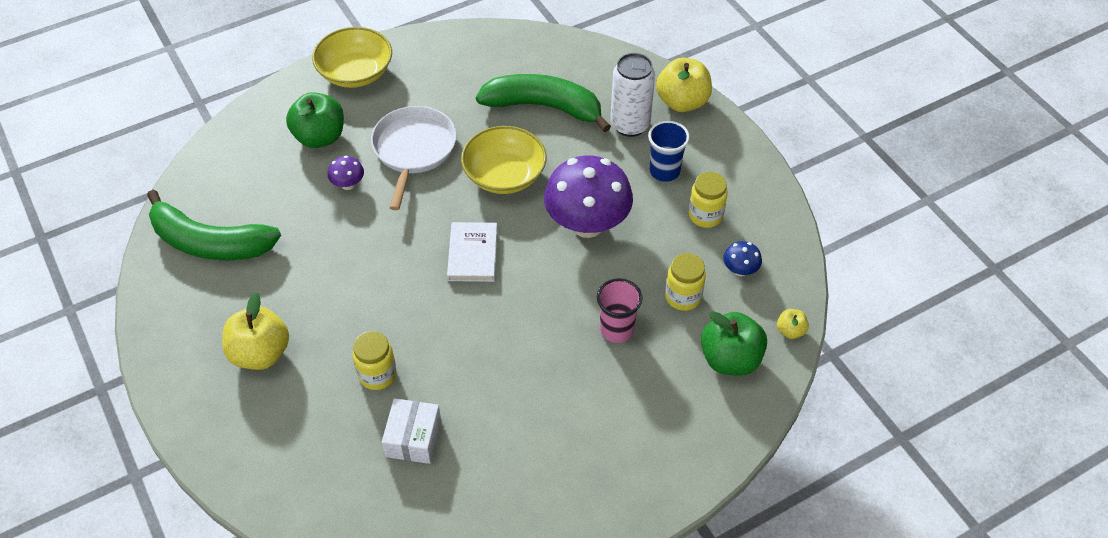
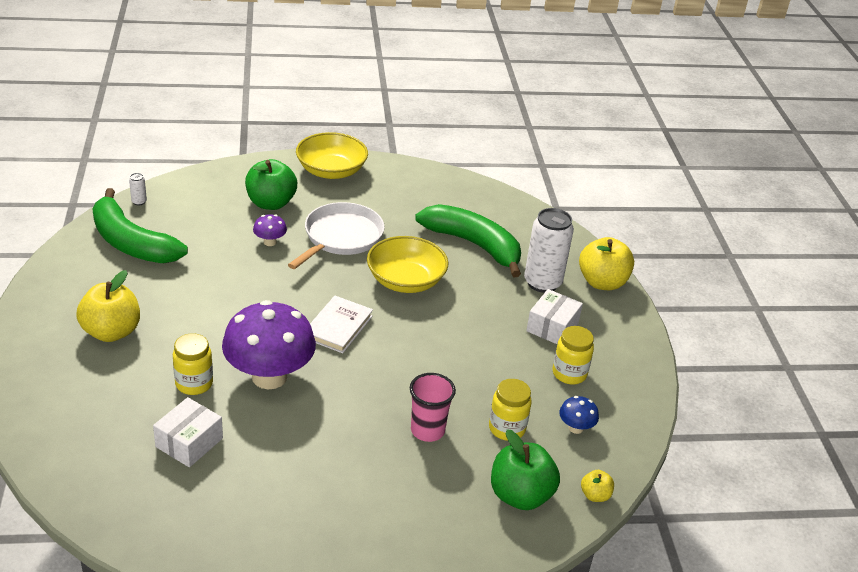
camera: 20 degrees right, 15 degrees down
purple mushroom [544,155,633,238] -> purple mushroom moved to [222,300,316,390]
blue cup [648,121,690,182] -> white box [526,289,583,344]
none -> white can [129,173,147,206]

